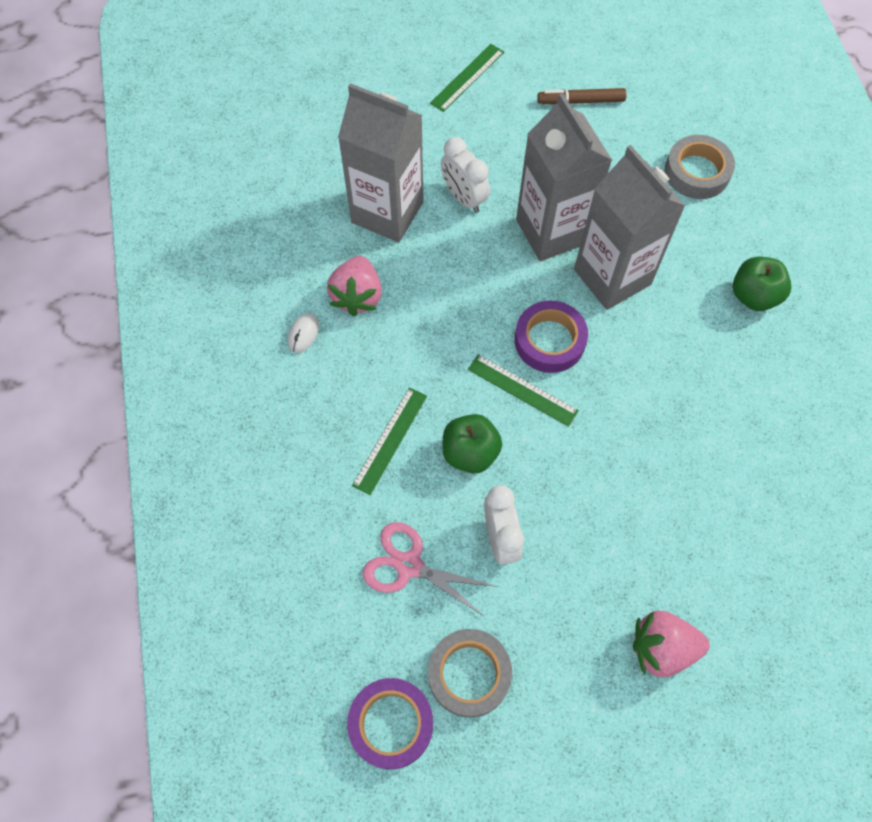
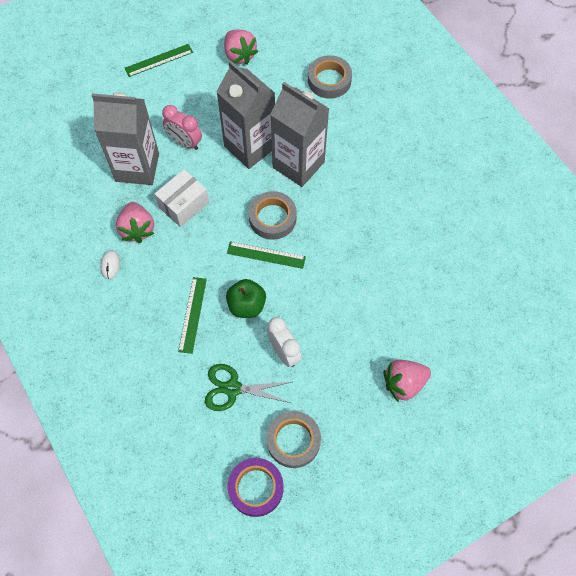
camera: 20 degrees left, 0 degrees up
pink scissors [363,522,498,617] -> green scissors [205,364,291,411]
green ruler [430,44,504,112] -> green ruler turned 45 degrees clockwise [125,44,193,77]
white clock [441,137,490,213] -> pink clock [162,105,202,150]
purple tape [515,301,588,373] -> grey tape [248,191,297,240]
brown marker [537,88,627,104] -> pink strawberry [224,30,258,64]
green apple [733,257,791,311] -> none
none -> white box [155,169,209,227]

